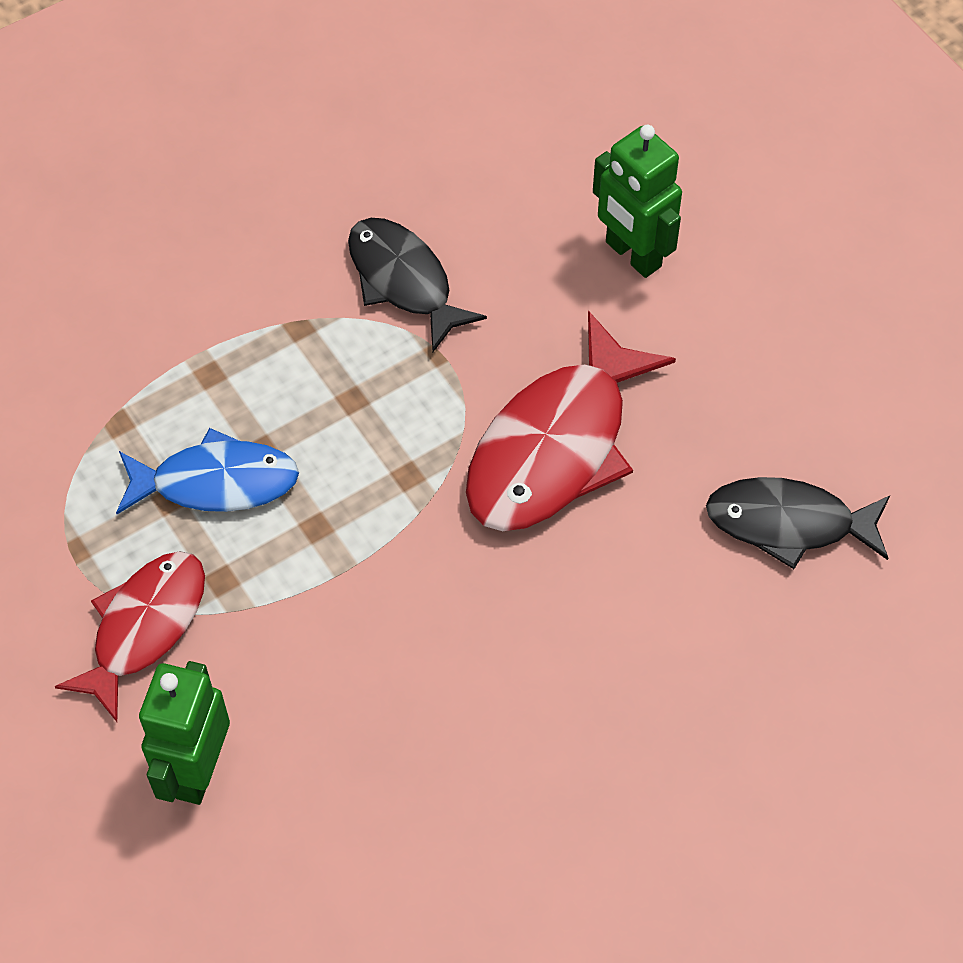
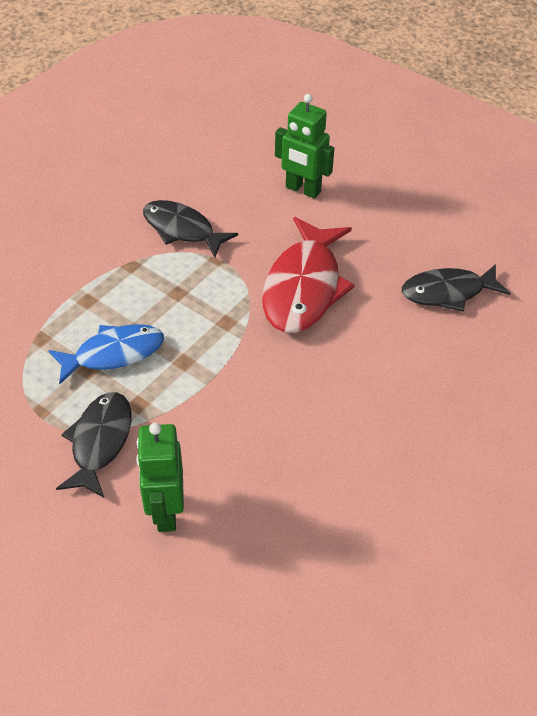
camera: 20 degrees left, 10 degrees down
red fish [55,551,205,722] -> black fish [56,392,131,498]

